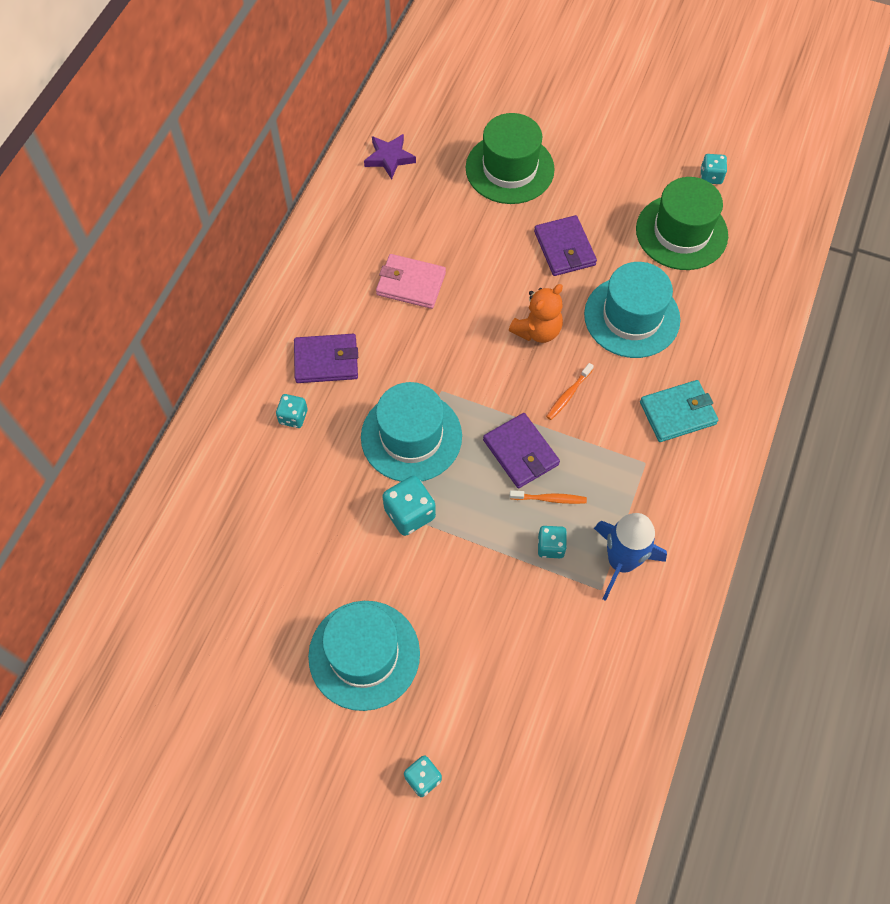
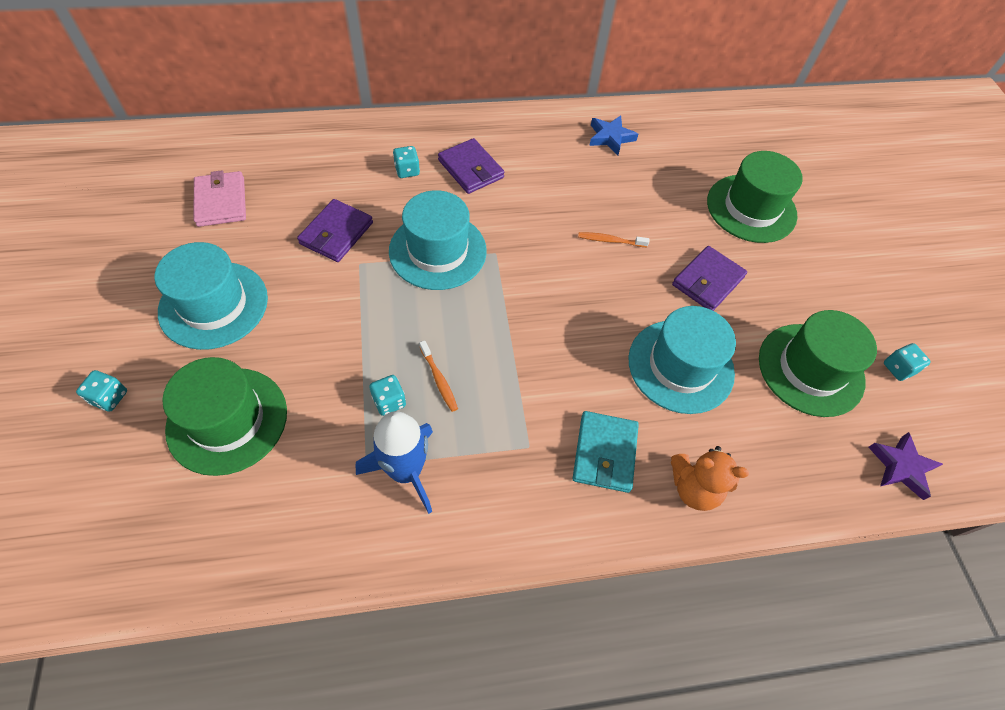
camera: 55 degrees right, 5 degrees down
purple star [364,134,416,179] -> purple star moved to [868,432,943,500]
pink wallet [376,254,446,309] -> pink wallet moved to [194,170,246,227]
turquoise dice [382,475,436,536] -> none
purple wallet [483,413,560,488] -> purple wallet moved to [297,199,373,262]
orange teddy bear [509,284,563,343] -> orange teddy bear moved to [671,446,749,511]
orange toothbrush [546,363,594,420] -> orange toothbrush moved to [578,232,649,247]
turquoise wallet [640,380,718,442] -> turquoise wallet turned 60 degrees clockwise [572,411,639,493]
none -> green hat [162,357,287,476]
none -> blue star [589,115,638,155]

